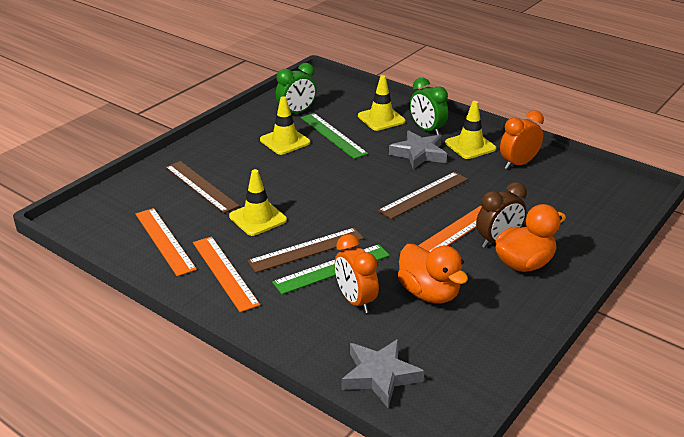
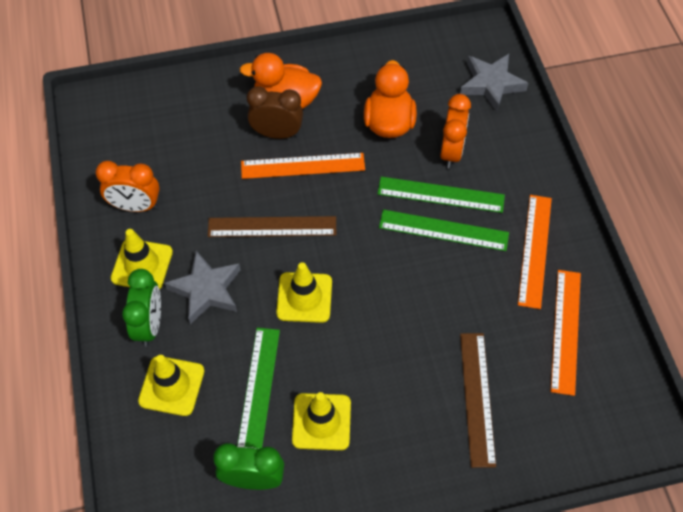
camera: 140 degrees left, 25 degrees up
yellow traffic cone [229,169,287,236] -> yellow traffic cone moved to [276,262,332,323]
brown ruler [247,228,364,273] -> green ruler [379,210,509,251]

